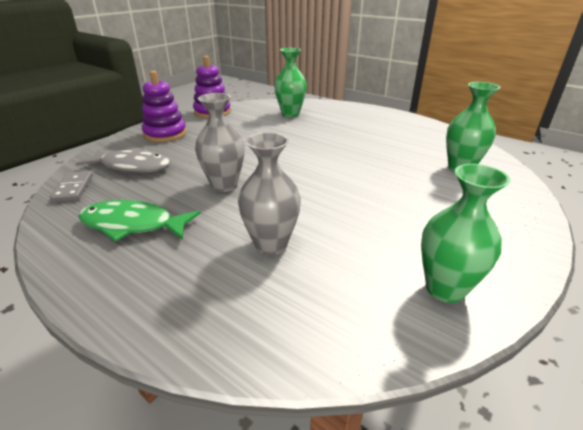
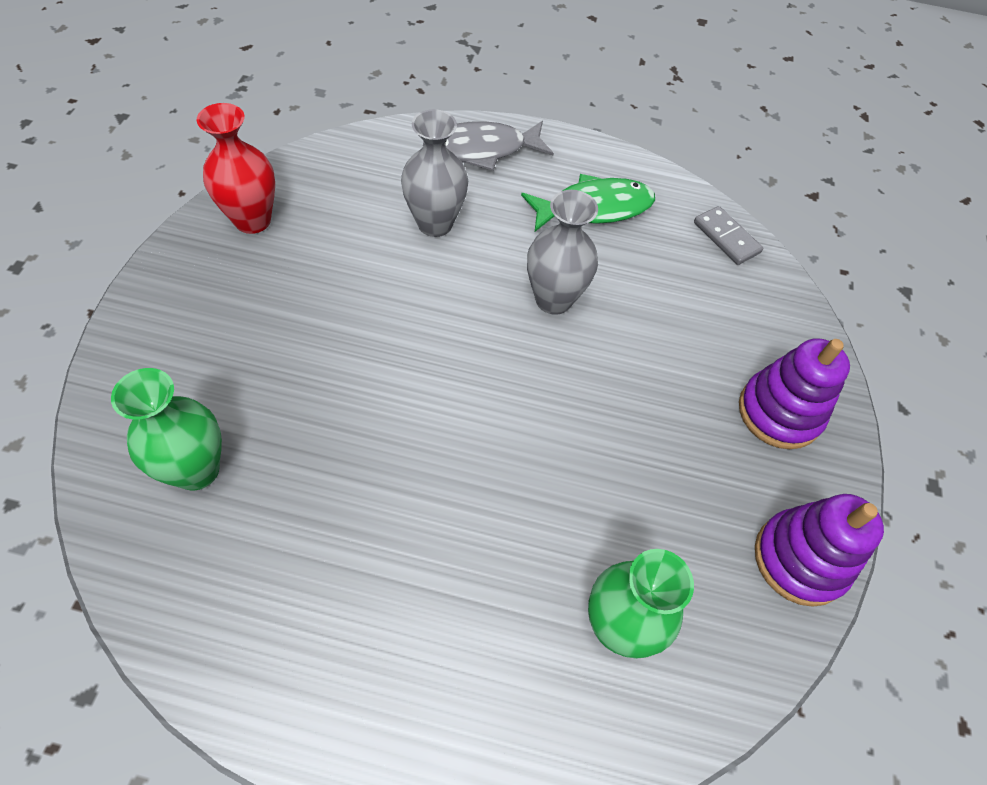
camera: 150 degrees right, 25 degrees up
grey fish [76,149,171,173] -> grey fish moved to [423,121,553,171]
green vase [421,164,510,303] -> red vase [197,103,275,234]

